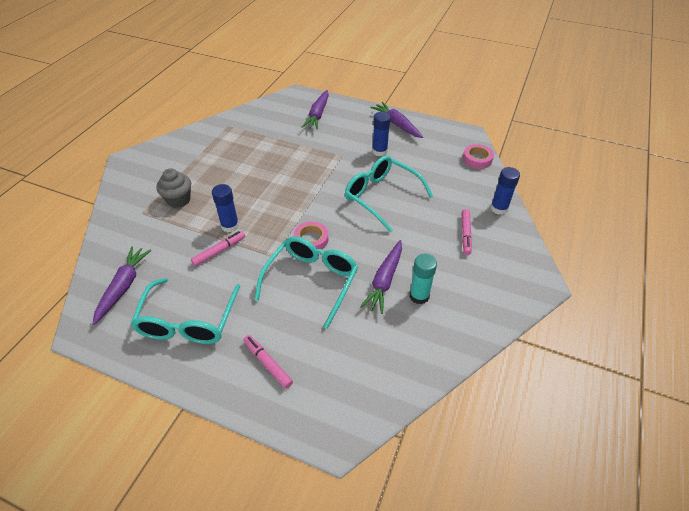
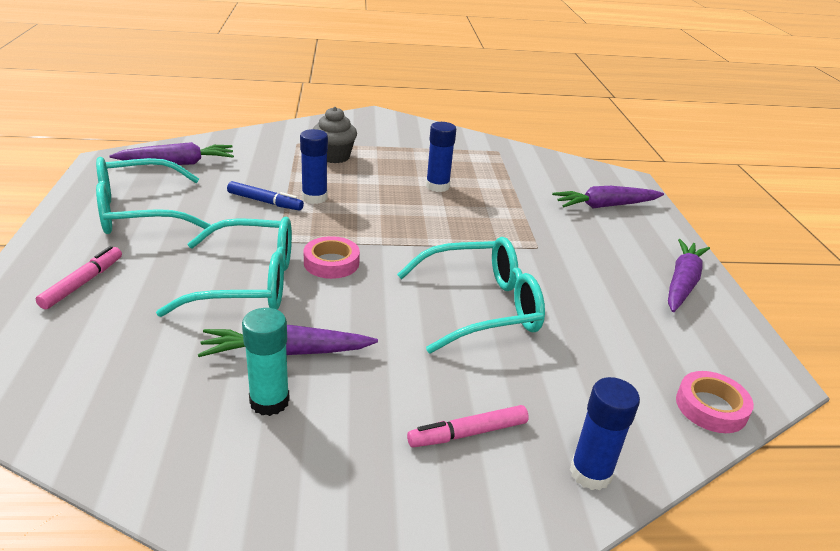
camera: 60 degrees right, 15 degrees down
pink marker [191,231,245,266] -> blue marker [227,181,304,211]
turquoise glasses [345,155,434,232] -> turquoise glasses turned 60 degrees clockwise [397,237,545,354]
blue glue stick [372,112,391,156] -> blue glue stick moved to [426,122,456,192]

